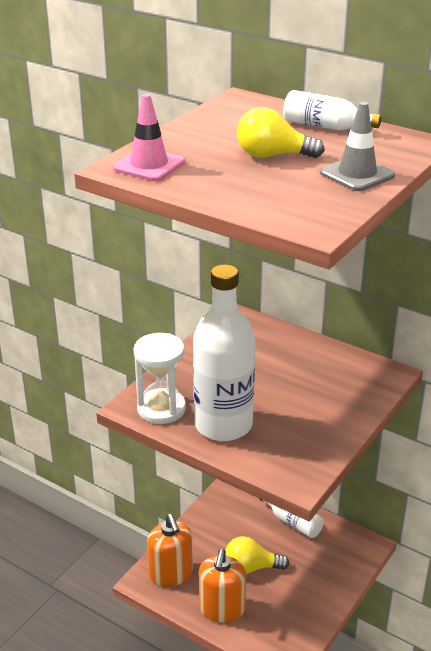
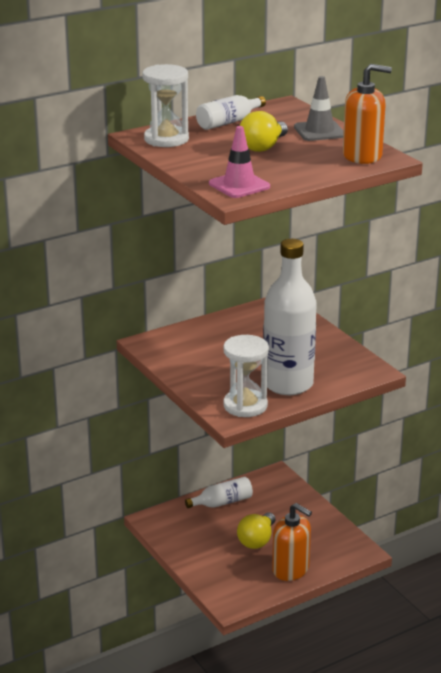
camera: 65 degrees left, 5 degrees down
orange soap dispenser [147,514,193,587] -> orange soap dispenser moved to [343,64,392,164]
none -> white hourglass [142,64,189,147]

